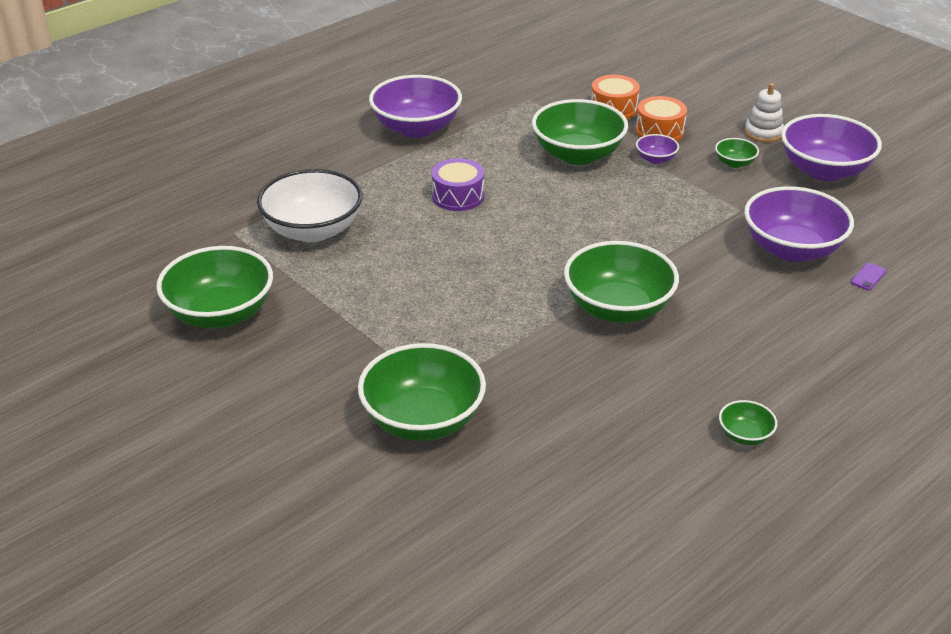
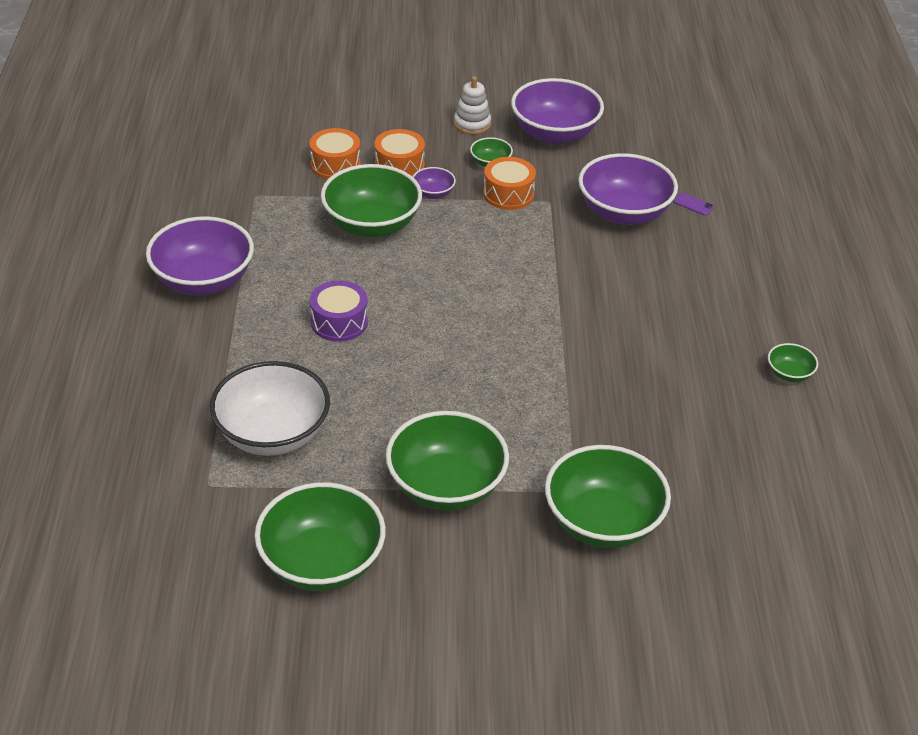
camera: 50 degrees left, 5 degrees up
green bowl [564,241,679,323] -> green bowl moved to [386,411,509,511]
purple phone [851,263,887,290] -> purple phone turned 45 degrees counterclockwise [674,193,714,216]
none -> orange drum [483,157,536,210]

